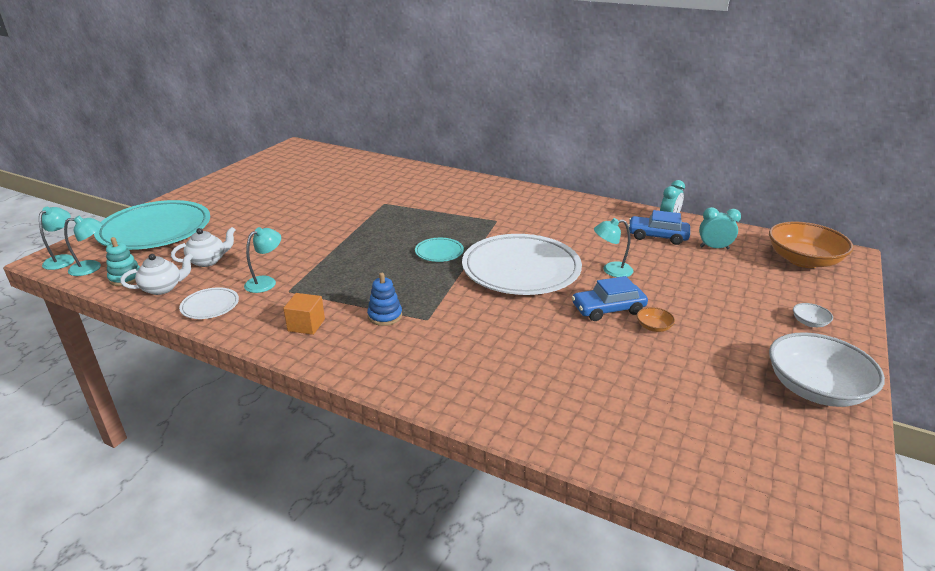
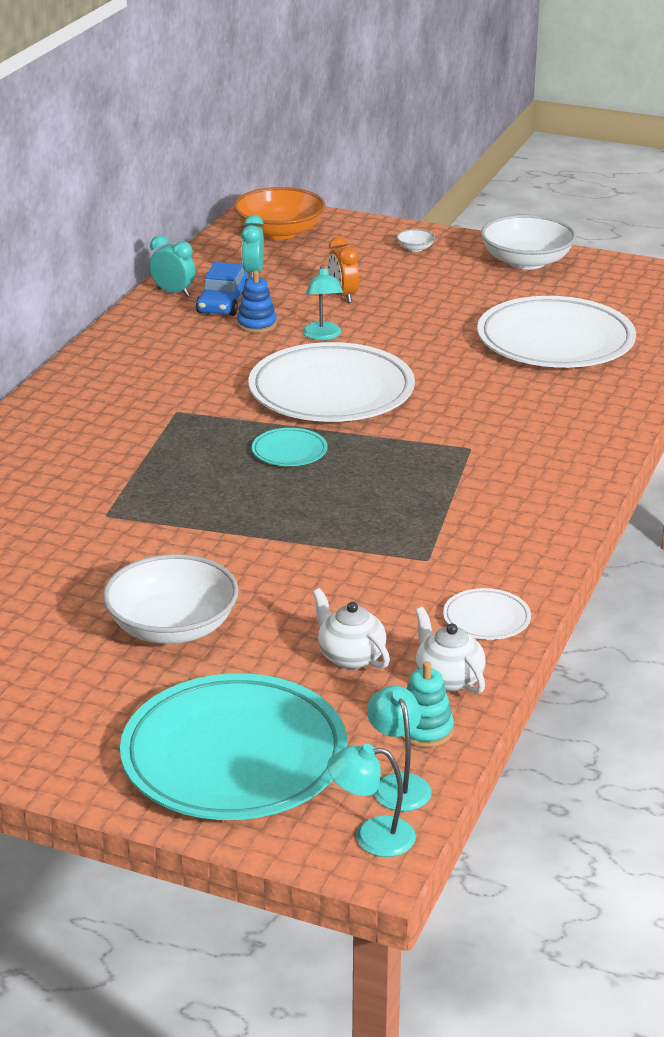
camera: 95 degrees left, 0 degrees up
turquoise lamp [244,227,281,293] -> none
orange cube [283,293,325,335] -> none
blue stacking toy [367,273,402,326] -> blue stacking toy moved to [237,271,277,333]
blue car [572,276,648,321] -> none
orange bowl [637,307,675,332] -> none
none -> white bowl [103,554,239,644]
none -> orange clock [328,236,359,303]
none -> white plate [477,296,636,368]

